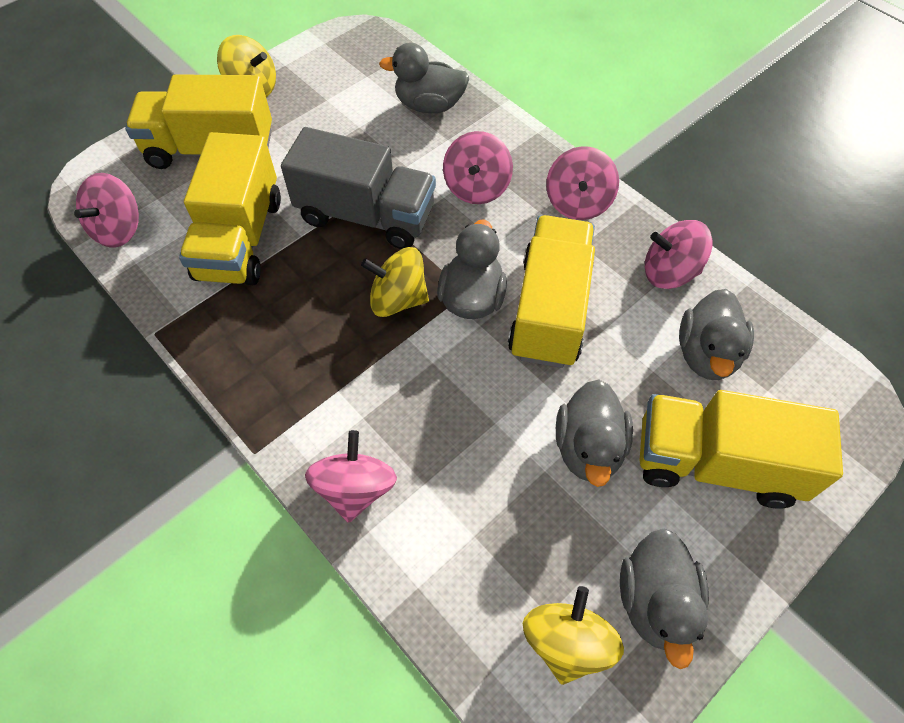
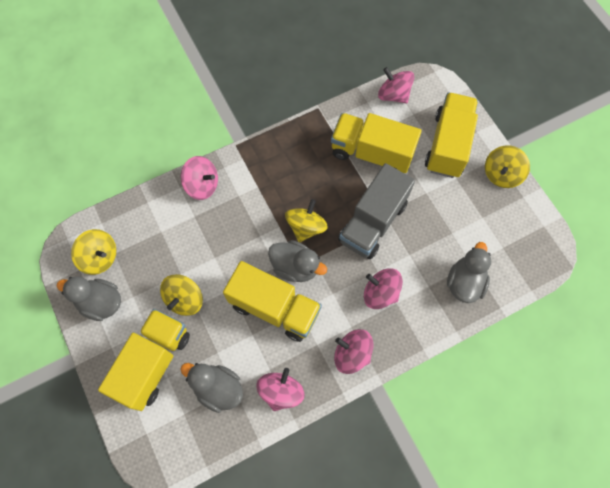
camera: 105 degrees right, 10 degrees up
grey duck [556,380,633,487] -> yellow spinning top [160,274,203,316]

